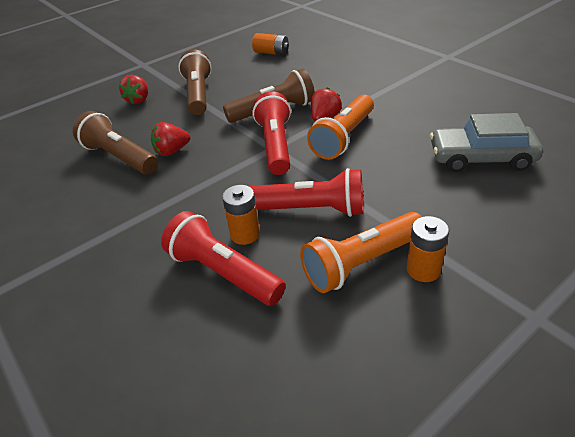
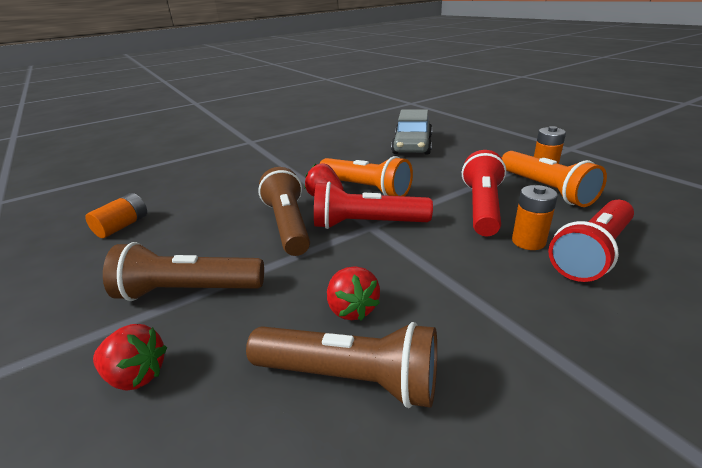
camera: 85 degrees left, 10 degrees down
brown flashlight [73,111,158,174] -> brown flashlight turned 120 degrees counterclockwise [246,322,437,408]

